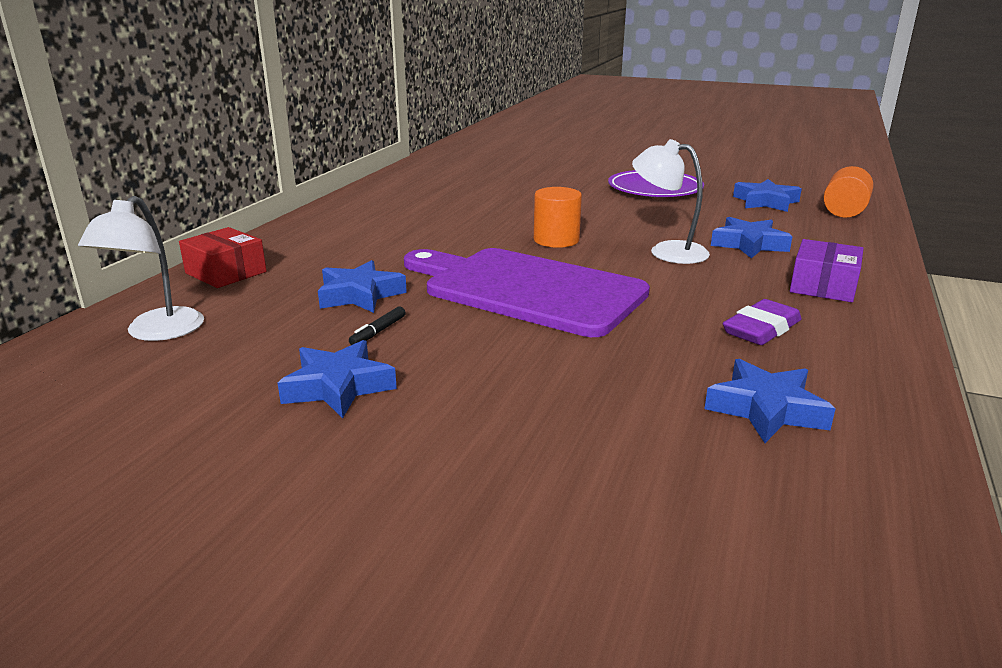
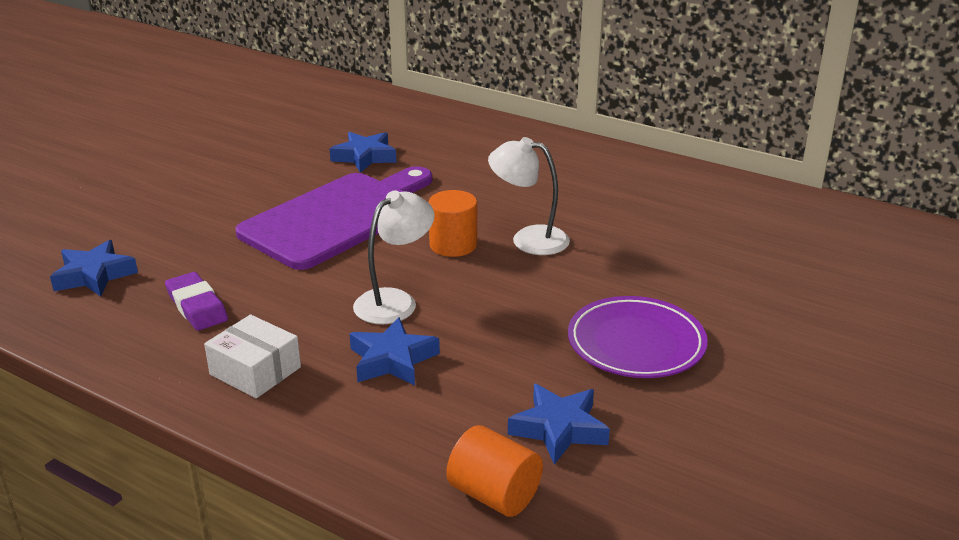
camera: 100 degrees right, 5 degrees up
white lamp [78,196,204,341] -> white lamp moved to [488,137,570,255]
red box [179,227,267,288] -> none
blue star [278,340,397,418] -> none
black marker [349,306,406,345] -> none
purple box [790,239,864,302] -> white box [204,315,301,398]

